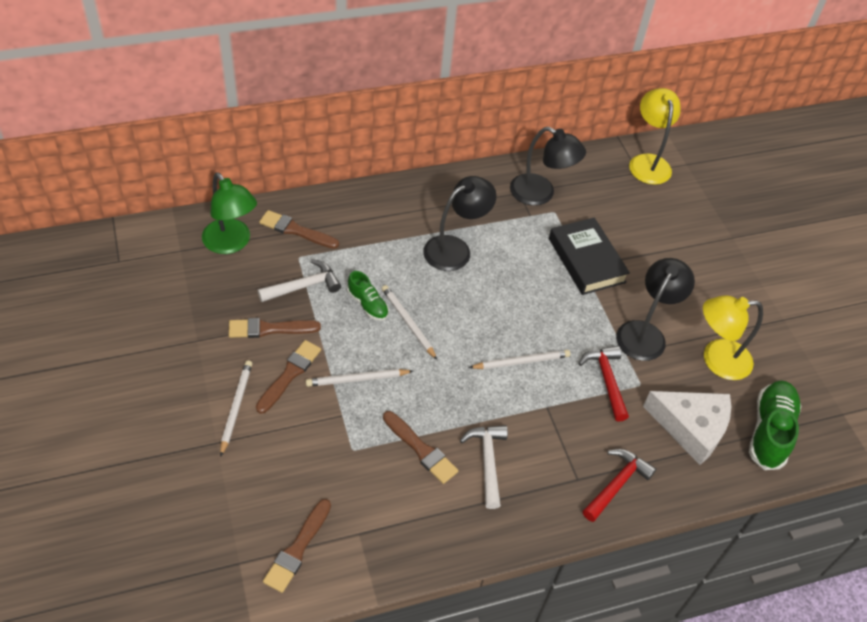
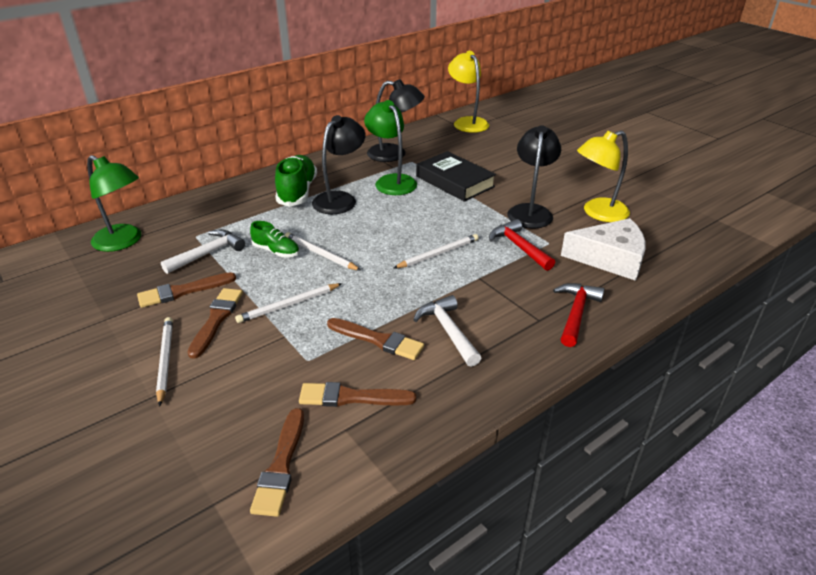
camera: 15 degrees left, 15 degrees down
brown brush [259,210,339,249] -> brown brush moved to [299,382,416,407]
green shoe [749,380,801,470] -> green shoe moved to [275,155,317,207]
none -> green lamp [364,100,417,195]

